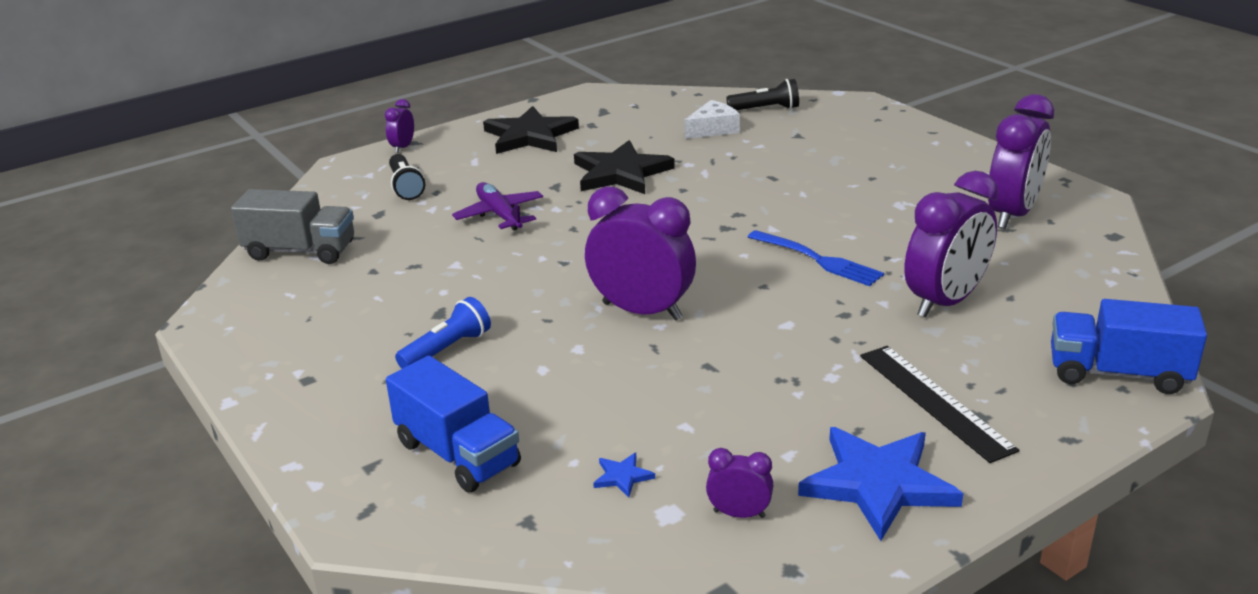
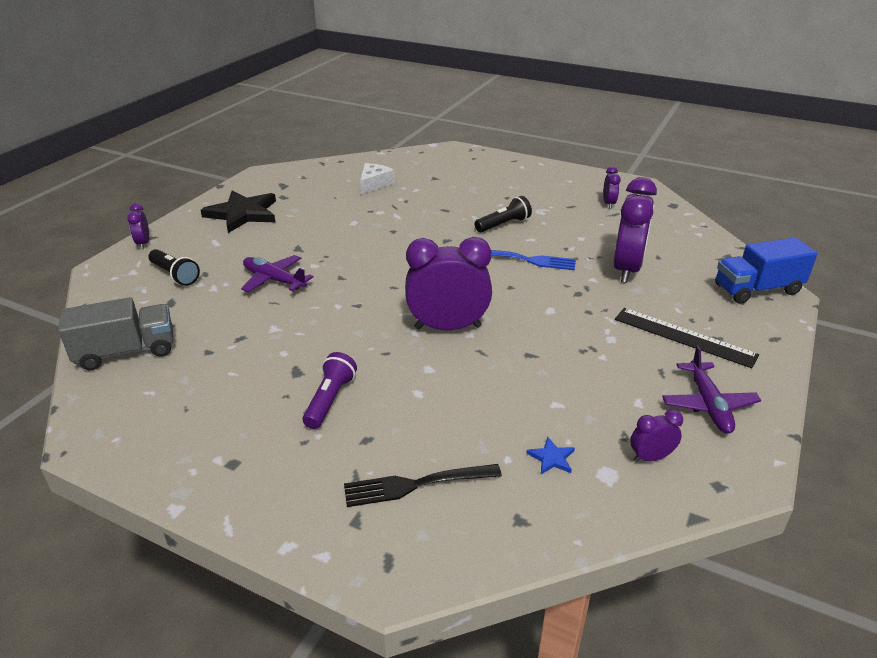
camera: 30 degrees left, 5 degrees up
blue truck [386,356,521,493] -> black fork [344,464,502,507]
blue flashlight [395,297,491,369] -> purple flashlight [303,352,357,429]
black star [574,140,675,194] -> none
black flashlight [726,79,799,110] -> black flashlight moved to [475,196,532,232]
blue star [798,427,963,541] -> purple plane [662,346,761,434]
purple clock [988,94,1054,229] -> purple clock [603,167,621,209], size x0.47

